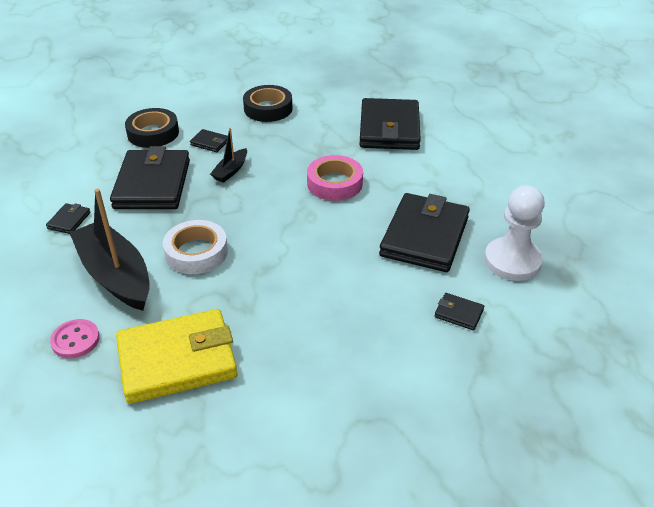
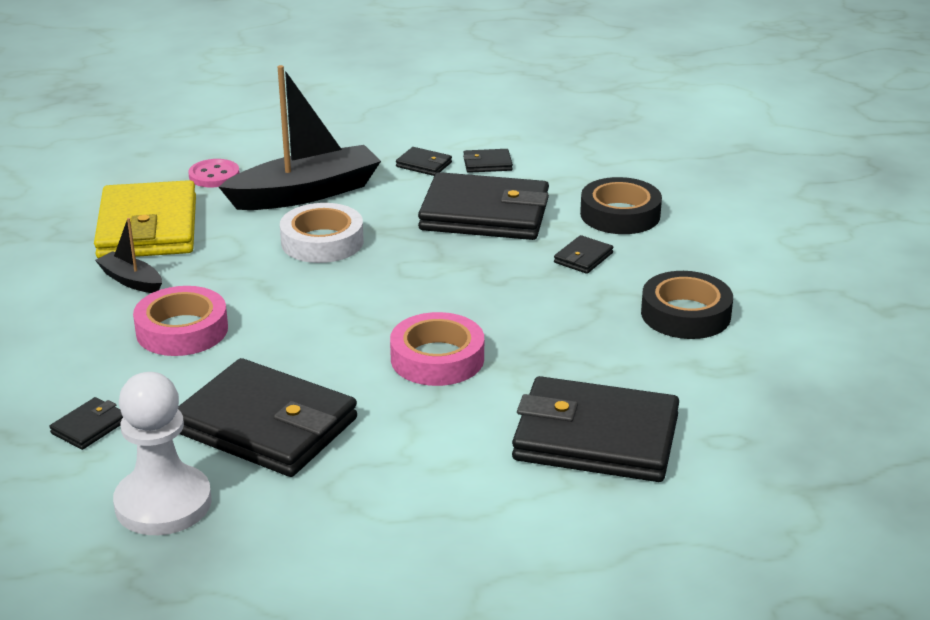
camera: 100 degrees right, 10 degrees down
black boat [210,128,247,183] -> black boat moved to [95,218,162,293]
none -> pink tape [133,286,228,356]
none -> black wallet [463,149,513,173]

